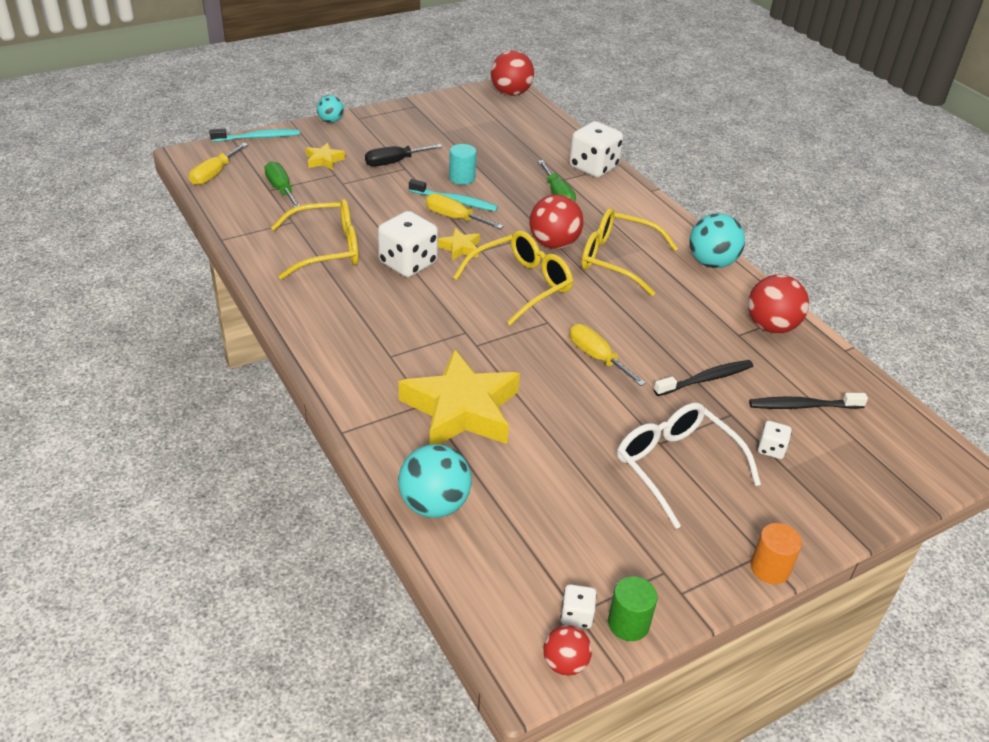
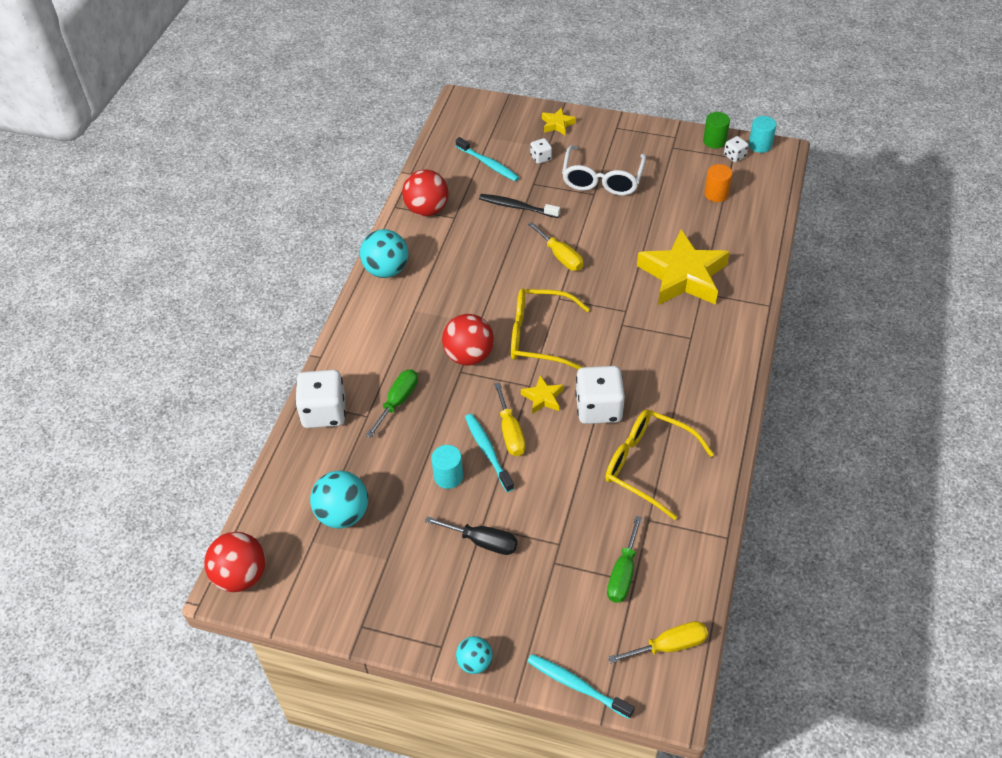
camera: 130 degrees left, 10 degrees up
yellow star [306,143,345,170] -> yellow star moved to [542,107,576,135]
turquoise ball [398,444,472,518] -> turquoise ball moved to [310,471,368,529]
red ball [543,625,592,676] -> turquoise cylinder [749,116,777,153]
yellow screwdriver [570,324,646,386] -> yellow screwdriver turned 45 degrees counterclockwise [528,222,584,271]
yellow glasses [581,208,678,296] -> none
black toothbrush [749,393,868,409] -> turquoise toothbrush [456,137,519,181]
orange cylinder [751,523,802,584] -> orange cylinder moved to [704,164,733,202]

